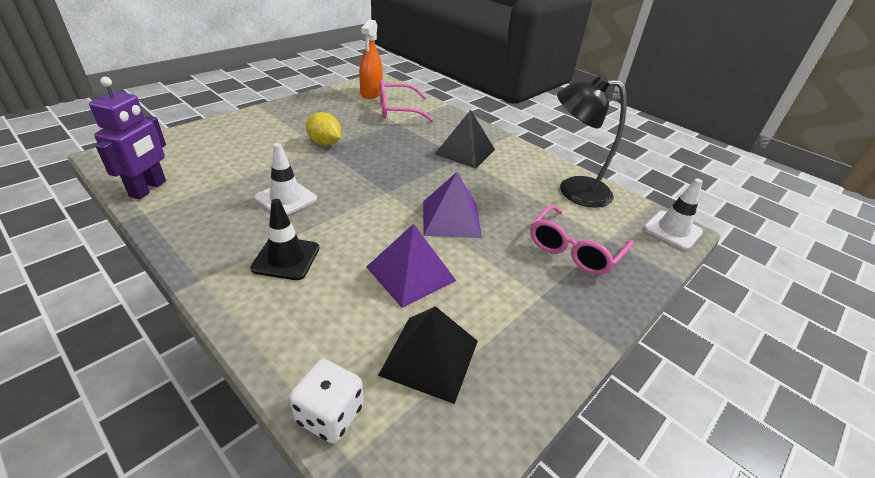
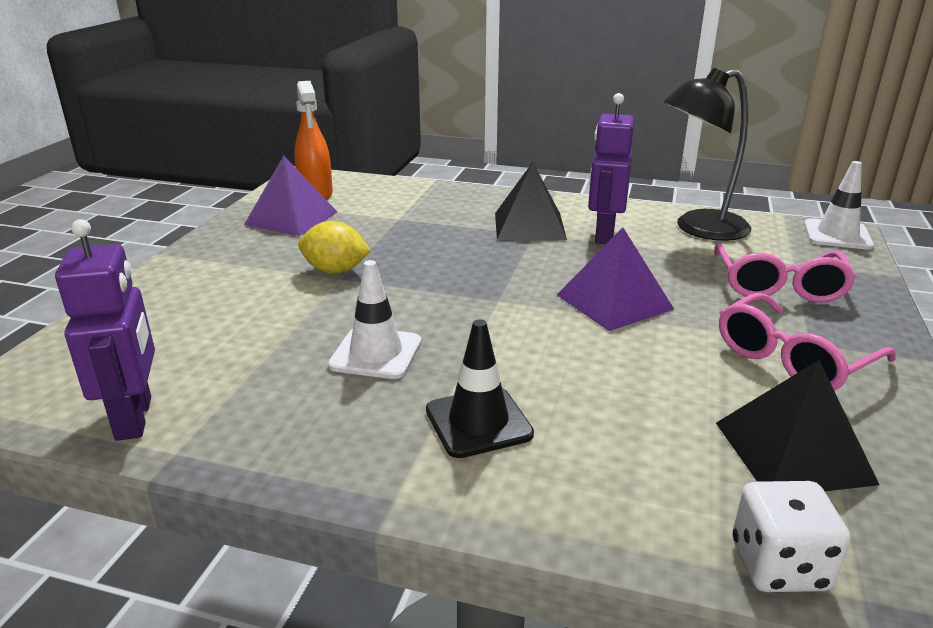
camera: 25 degrees left, 10 degrees down
purple pyramid [366,224,456,308] -> purple pyramid moved to [244,156,337,236]
pink glasses [379,80,434,122] -> pink glasses moved to [719,293,896,391]
none -> purple robot [588,93,634,244]

